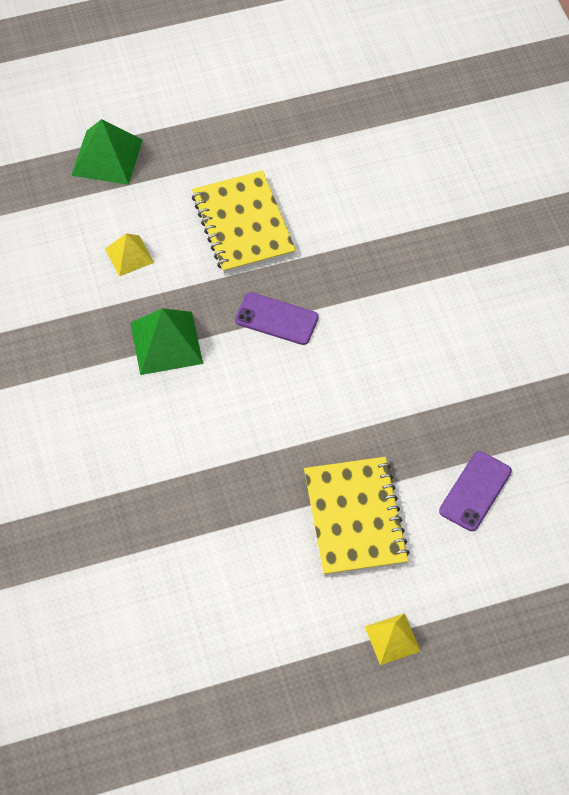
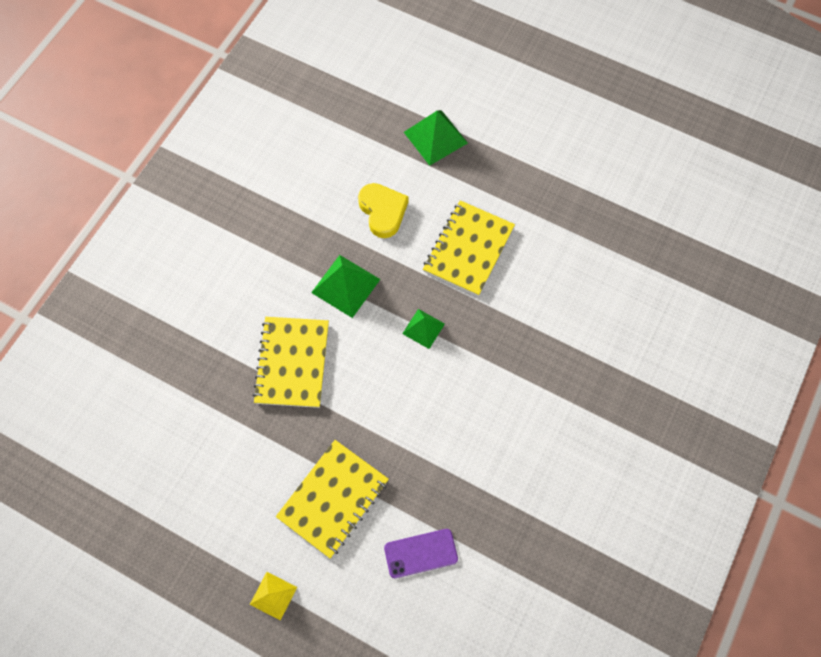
camera: 45 degrees right, 10 degrees up
yellow pyramid [105,233,154,276] -> yellow heart [358,183,408,238]
purple phone [235,292,319,345] -> green pyramid [402,309,445,349]
none -> yellow notebook [253,317,329,408]

